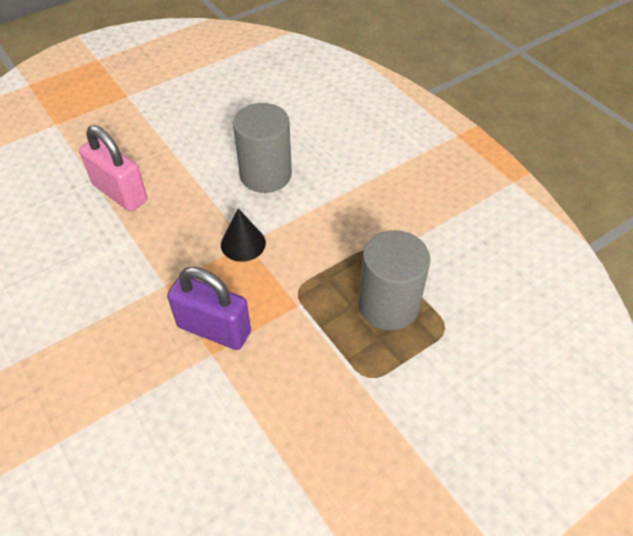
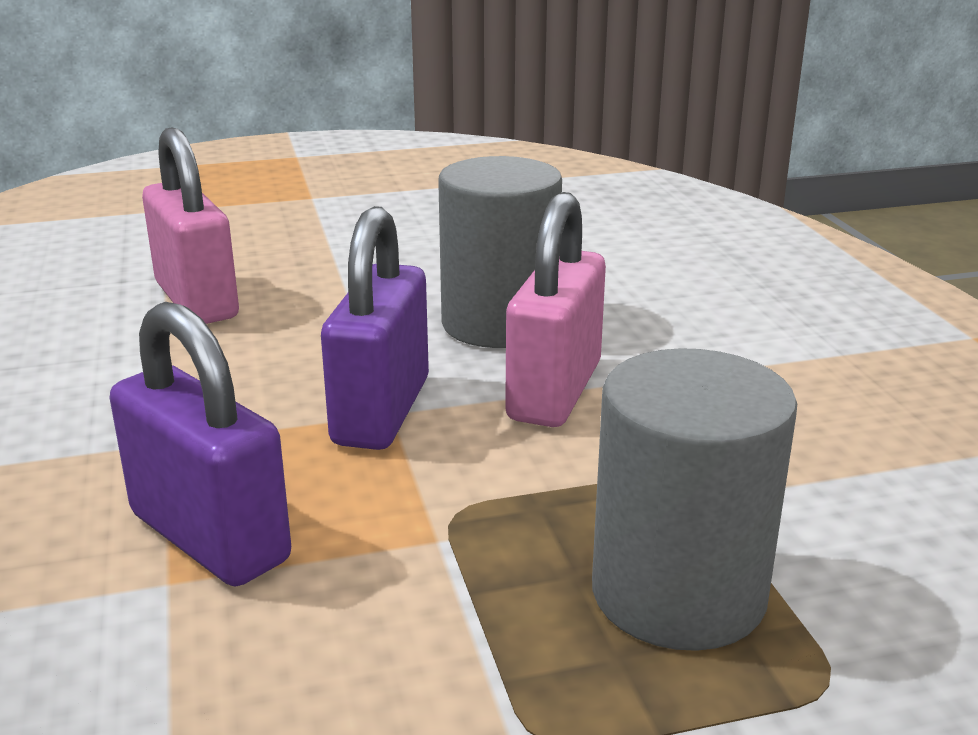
camera: 20 degrees right, 25 degrees down
black cone [221,208,266,262] -> purple padlock [321,206,429,450]
none -> pink padlock [505,192,606,427]

